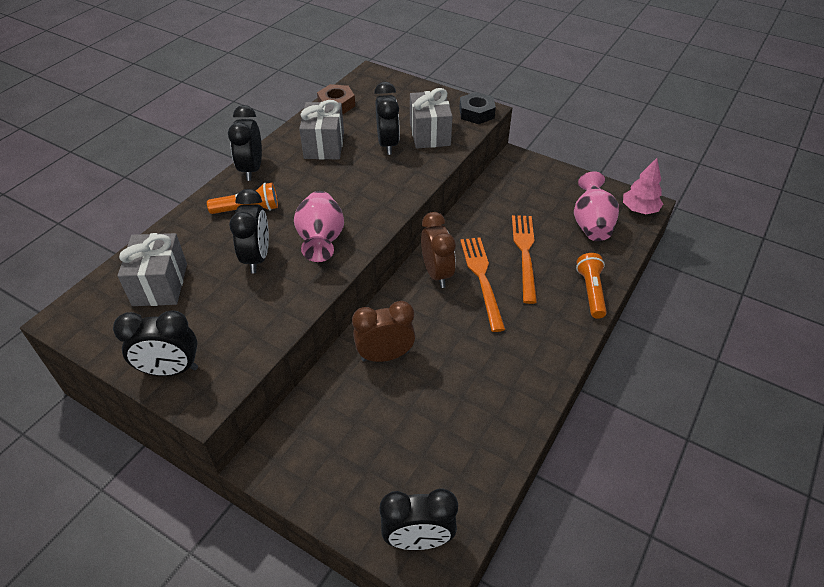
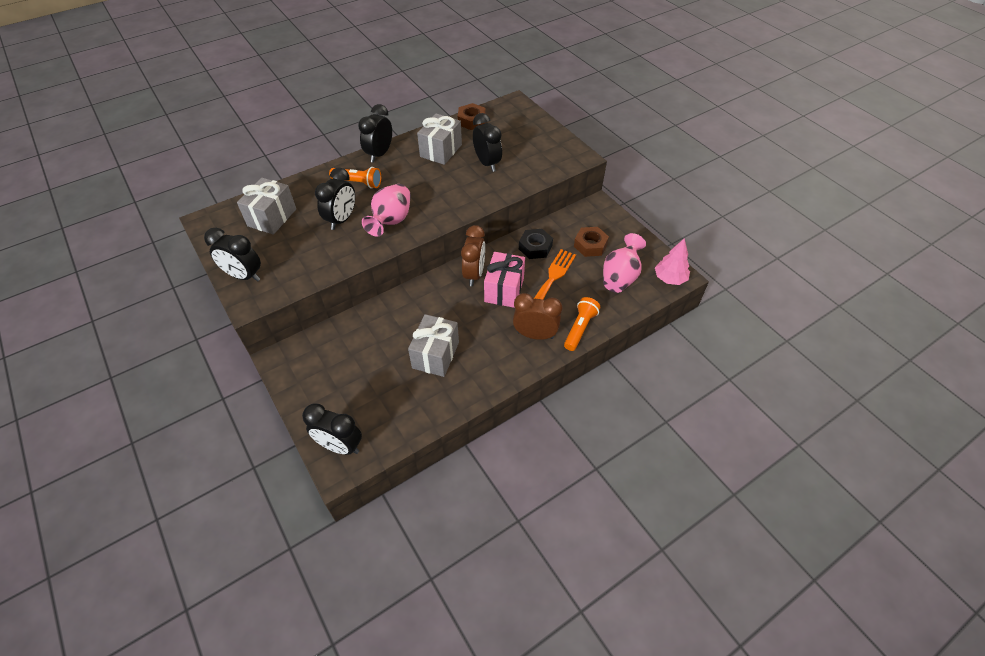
camera: 25 degrees right, 5 degrees up
brown clock [352,301,415,362] -> brown clock moved to [513,293,562,340]
black clock [374,82,400,155] -> black clock turned 45 degrees counterclockwise [473,113,502,172]
grey gift [410,88,452,149] -> grey gift moved to [408,314,459,377]
black nut [459,92,496,124] -> black nut moved to [519,229,553,259]
orange fork [460,237,505,332] -> pink gift [484,252,525,308]
none -> brown nut [574,227,609,257]

